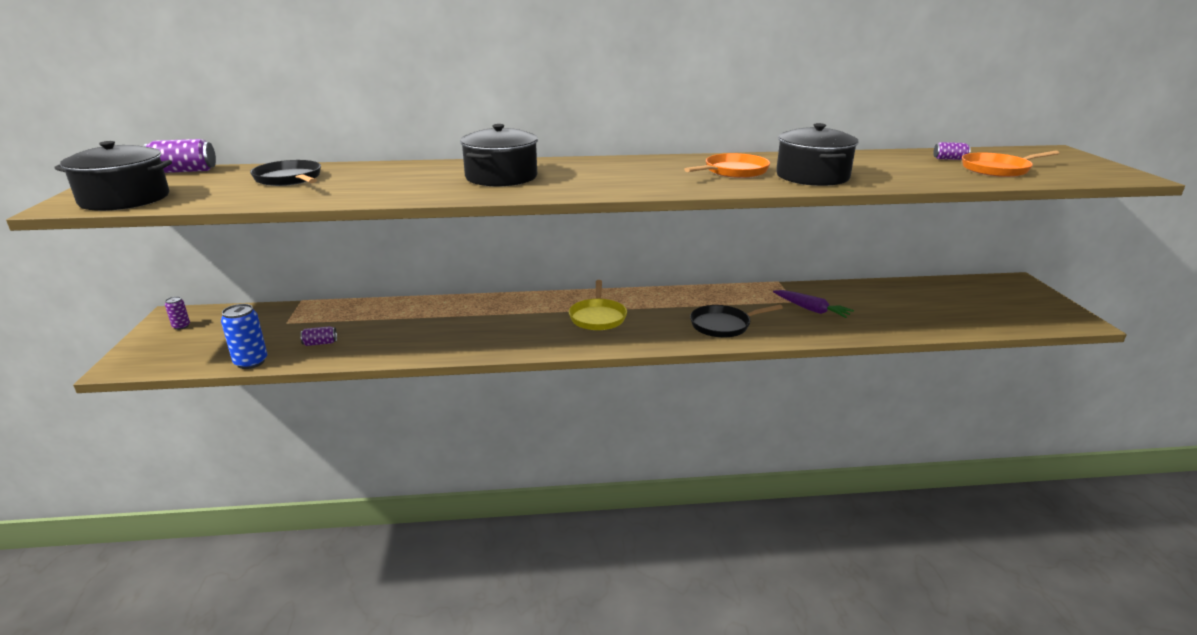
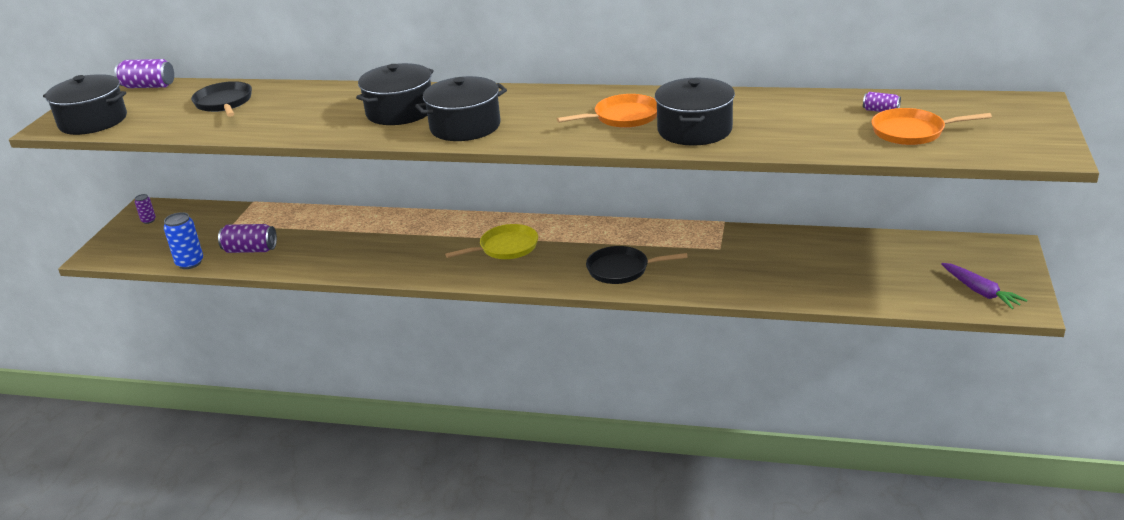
camera: 20 degrees right, 5 degrees up
purple can [300,326,337,346] -> purple can [218,224,277,253], size x1.78
yellow pan [569,280,627,330] -> yellow pan turned 135 degrees counterclockwise [445,224,538,259]
purple carrot [773,290,854,318] -> purple carrot moved to [941,263,1027,309]
none -> black pot [415,76,507,141]

